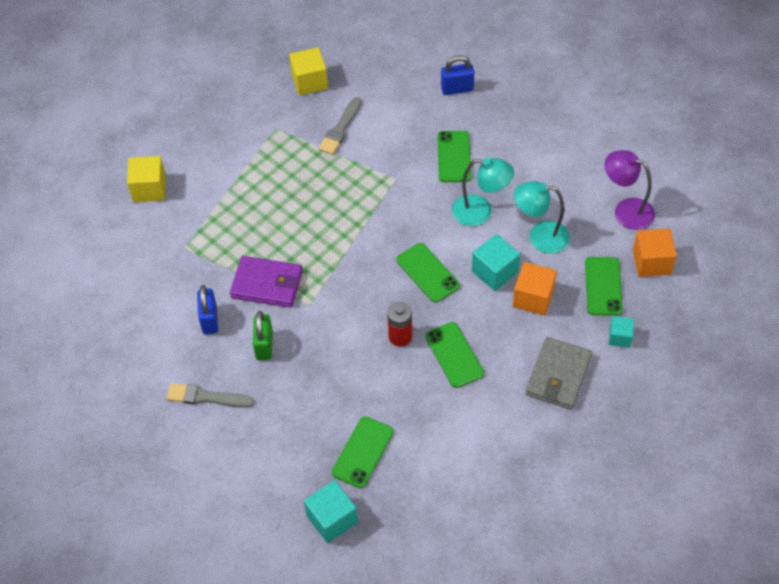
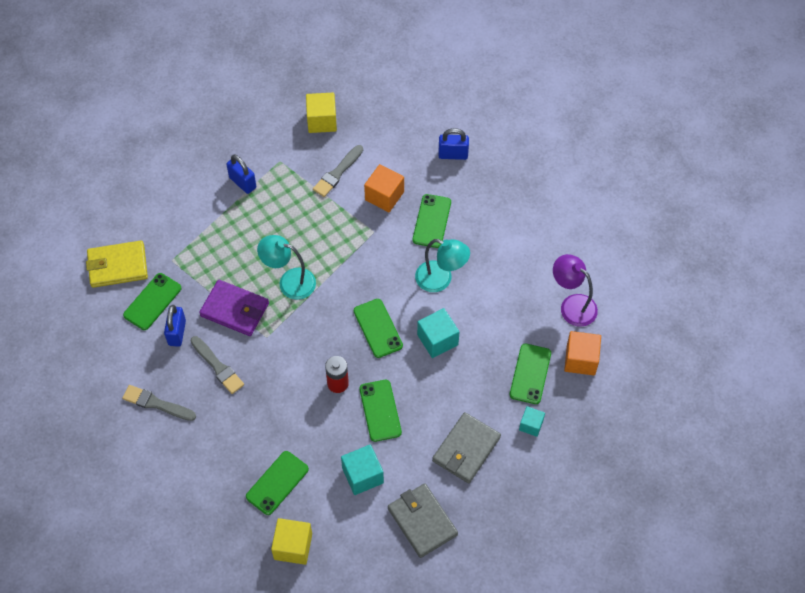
camera: 10 degrees right, 5 degrees up
yellow cube [127,156,166,202] -> yellow cube moved to [271,518,312,565]
green padlock [253,311,273,360] -> grey brush [190,336,244,394]
turquoise cube [304,480,358,543] -> turquoise cube moved to [341,445,384,495]
orange cube [513,262,557,316] -> orange cube moved to [364,164,404,212]
turquoise lamp [514,181,570,254] -> turquoise lamp moved to [257,235,316,300]
none -> yellow wallet [86,240,148,288]
none -> green phone [123,273,181,330]
none -> blue padlock [226,155,256,194]
none -> grey wallet [388,483,458,558]

